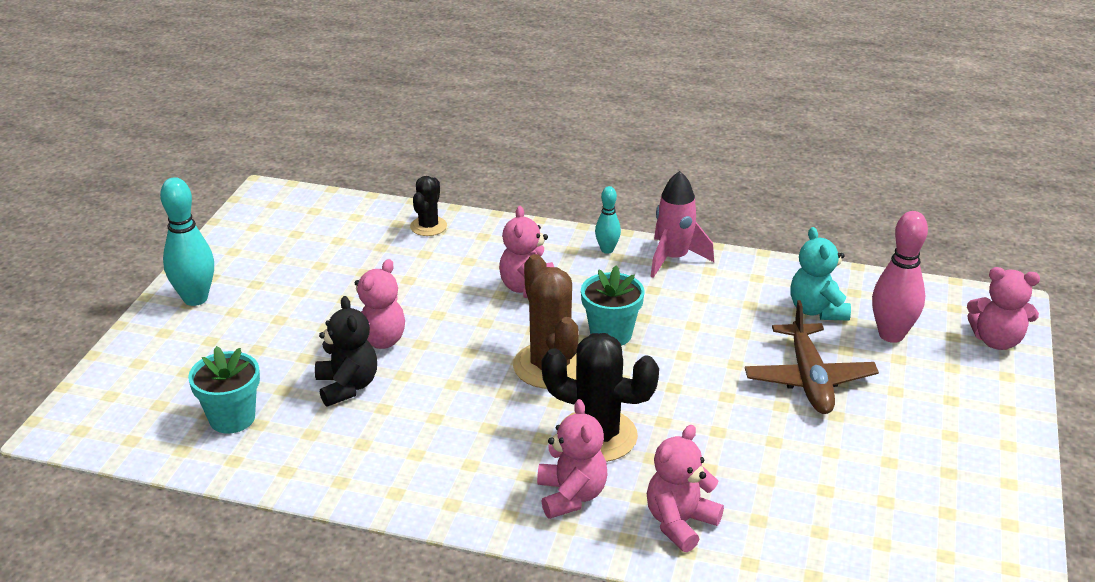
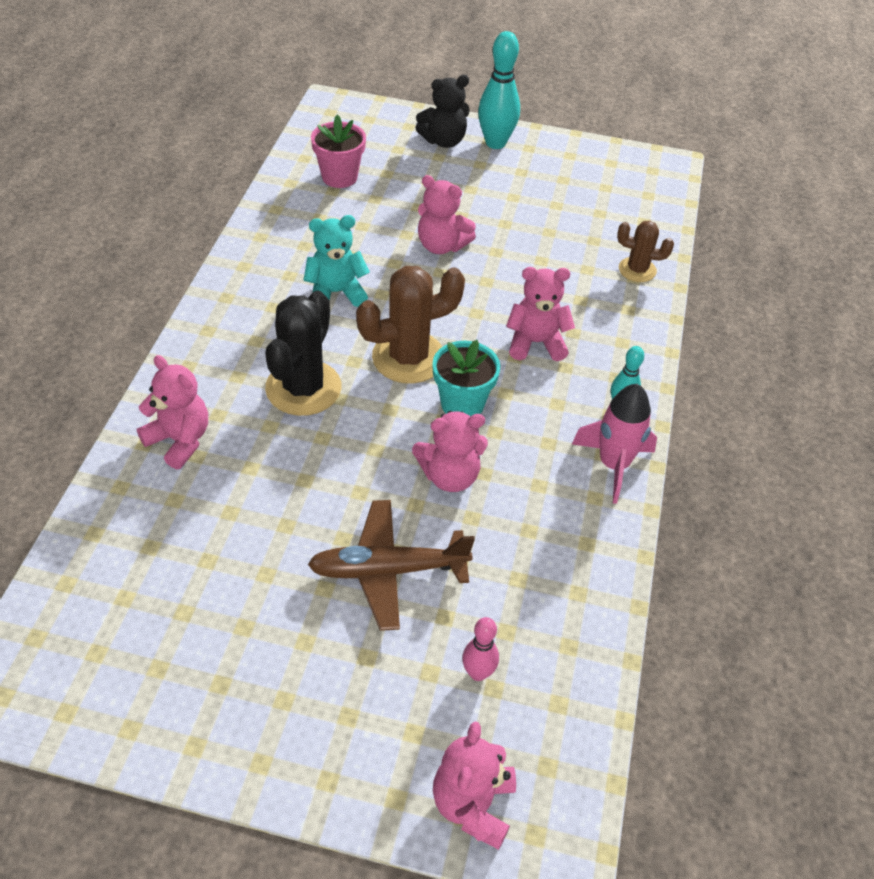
camera: 85 degrees right, 15 degrees up
turquoise flower pot [188,346,260,434] -> pink flower pot [311,114,366,188]
black teddy bear [315,296,377,407] -> black teddy bear moved to [415,75,469,148]
black cactus [410,176,447,236] -> brown cactus [617,221,674,282]
pink teddy bear [537,399,608,519] -> pink teddy bear moved to [412,411,488,492]
turquoise teddy bear [790,227,851,321] -> turquoise teddy bear moved to [304,215,370,307]
pink bowling pin [872,211,928,343] -> pink bowling pin [462,617,499,681], size x0.56

